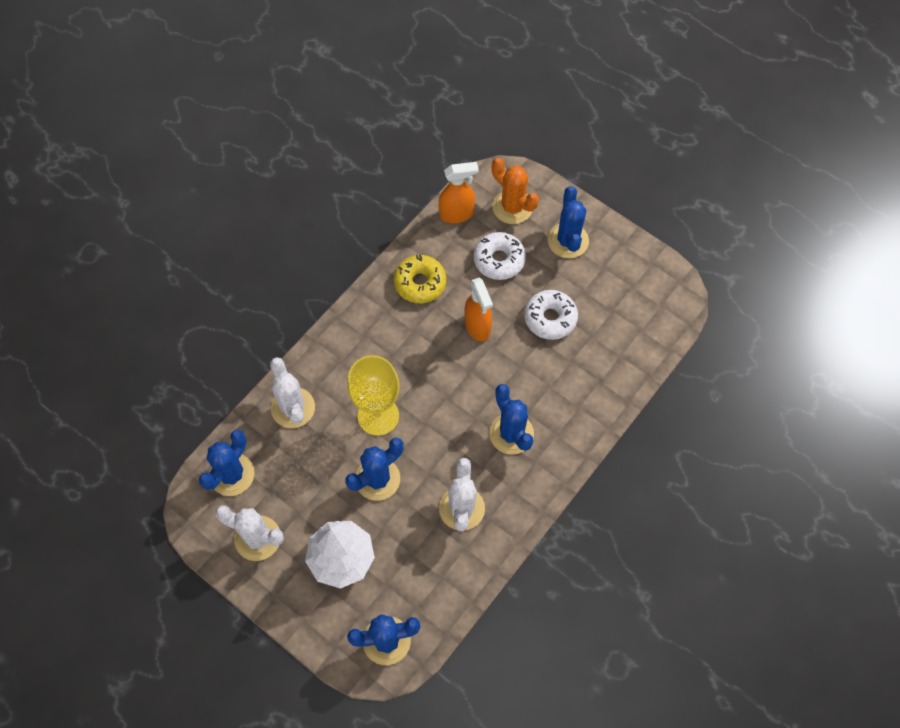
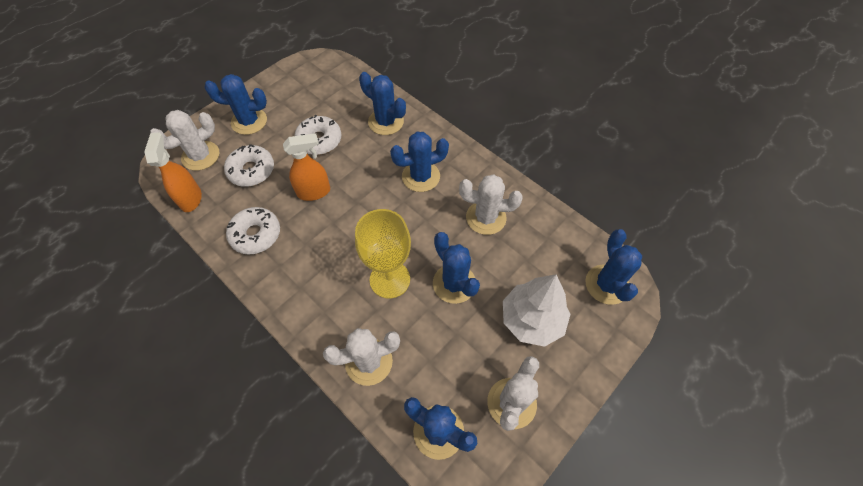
camera: 85 degrees left, 5 degrees down
yellow donut [394,255,446,303] -> white donut [226,207,280,255]
orange cactus [492,158,539,224] -> white cactus [150,110,219,171]
none -> blue cactus [359,72,406,135]

